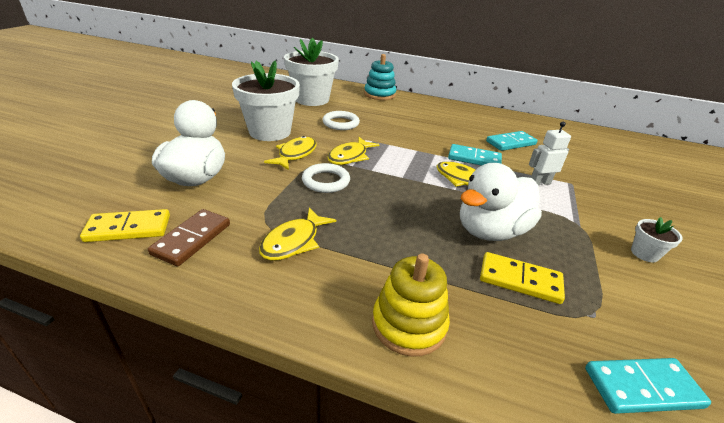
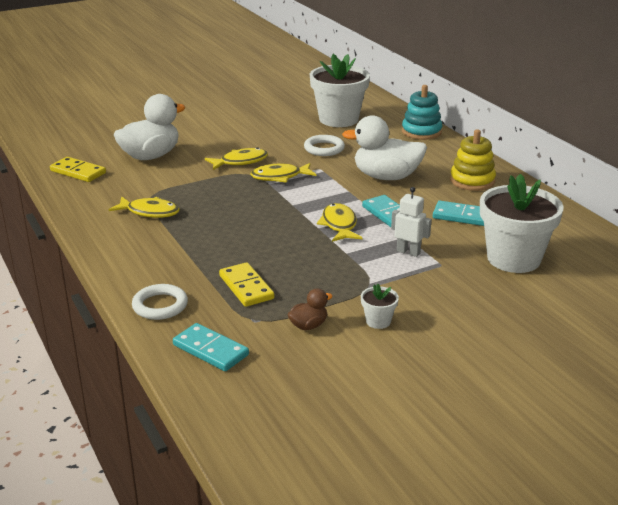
camera: 45 degrees right, 5 degrees down
brown domino [148,209,230,266] -> none
white flower pot [232,61,300,141] -> white flower pot moved to [480,174,564,273]
yellow fish [259,207,336,261] -> yellow fish turned 150 degrees counterclockwise [109,196,180,218]
white ring [302,163,350,193] -> white ring moved to [132,284,188,320]
yellow stacking toy [372,254,450,357] -> yellow stacking toy moved to [450,130,496,191]
white duck [460,163,542,241] -> white duck moved to [342,115,427,180]
none -> brown duck [288,288,333,330]

